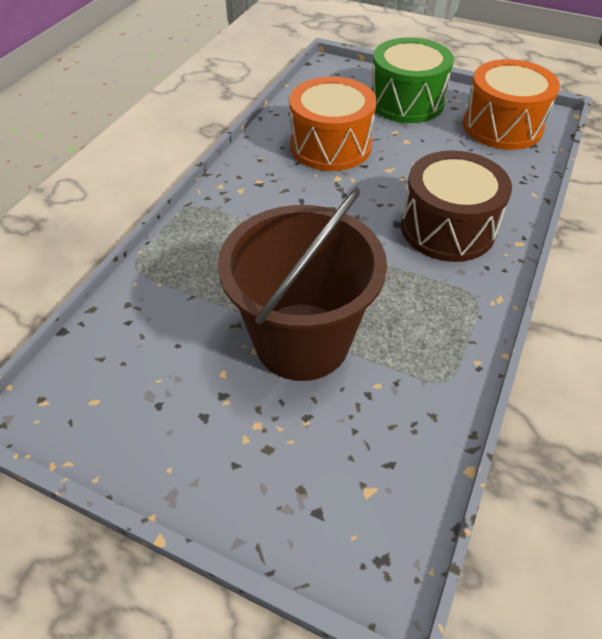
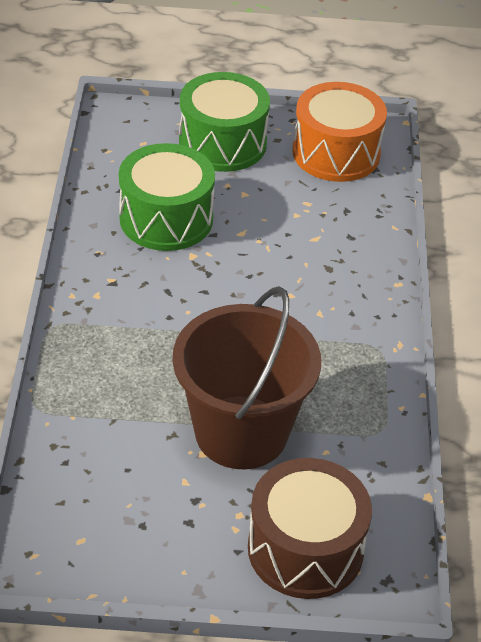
camera: 25 degrees left, 5 degrees down
orange drum [289,77,377,171] -> green drum [119,143,215,251]
brown drum [401,150,512,262] -> brown drum moved to [248,458,372,599]

